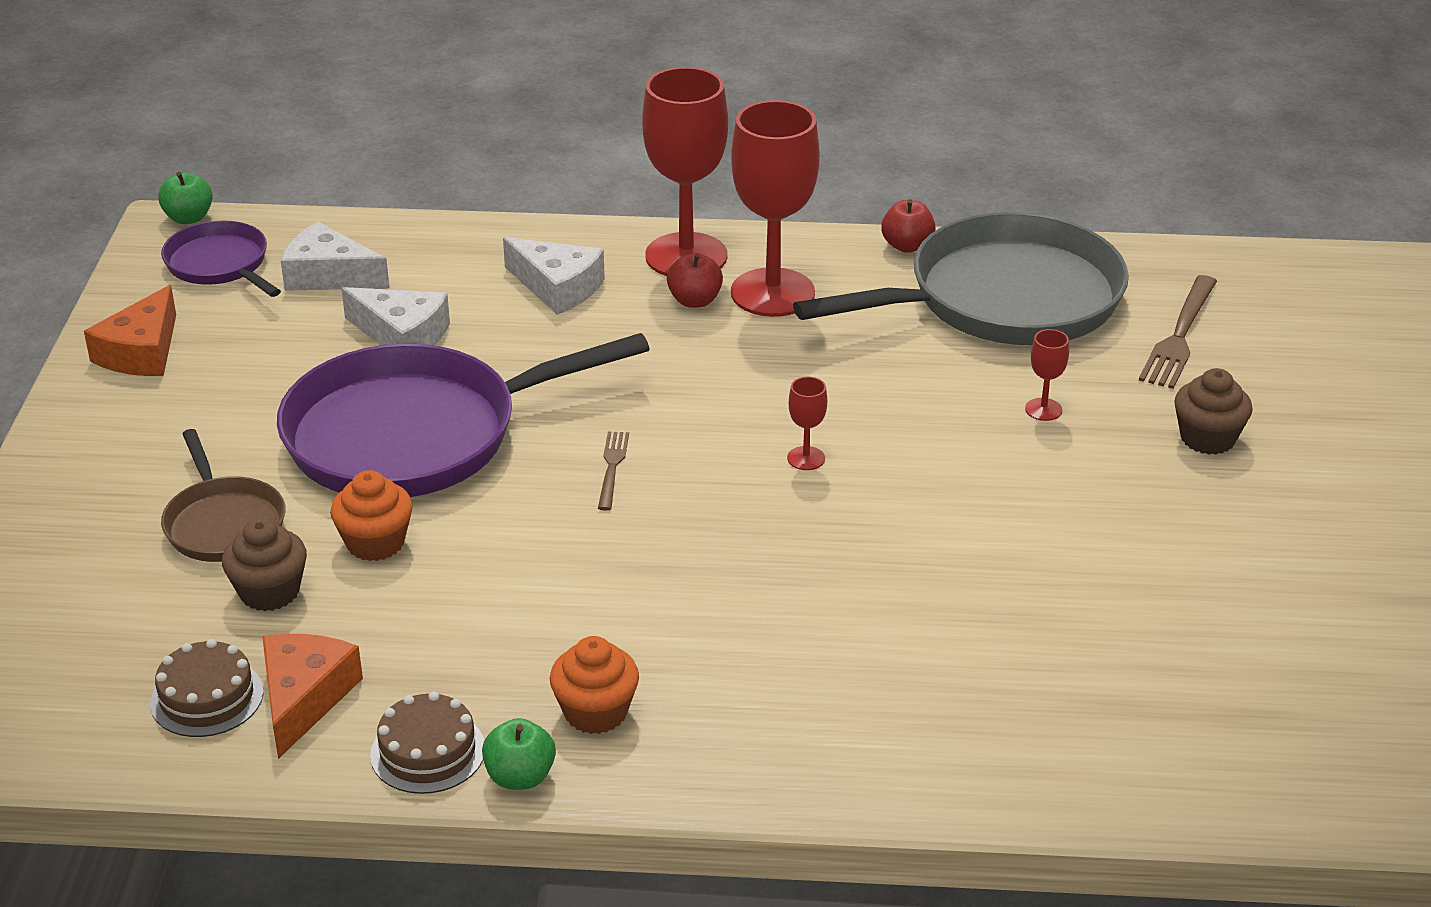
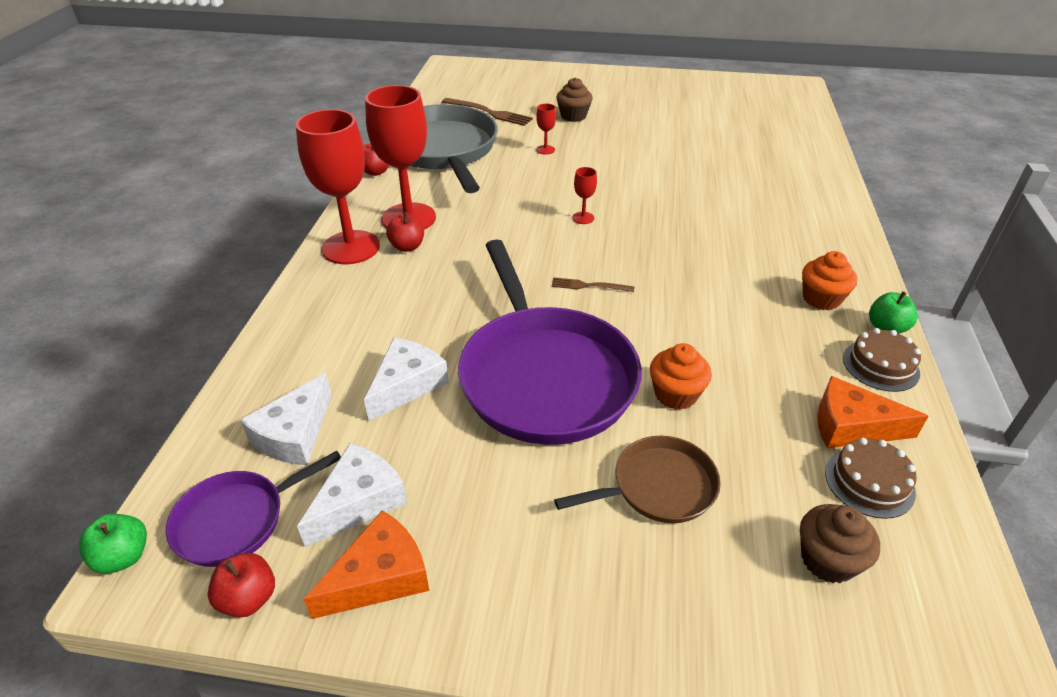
camera: 85 degrees left, 5 degrees up
orange cheese [84,285,176,376] -> orange cheese turned 60 degrees counterclockwise [304,510,429,619]
brown cupcake [222,518,307,611] -> brown cupcake moved to [800,504,880,583]
white cheese [503,237,605,315] -> white cheese moved to [297,443,407,547]
none -> red apple [207,553,275,618]

